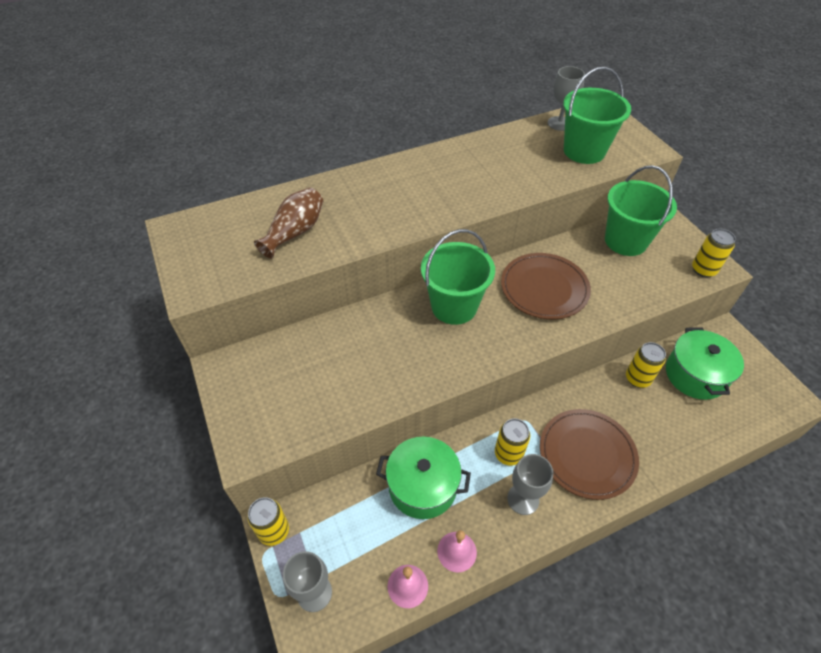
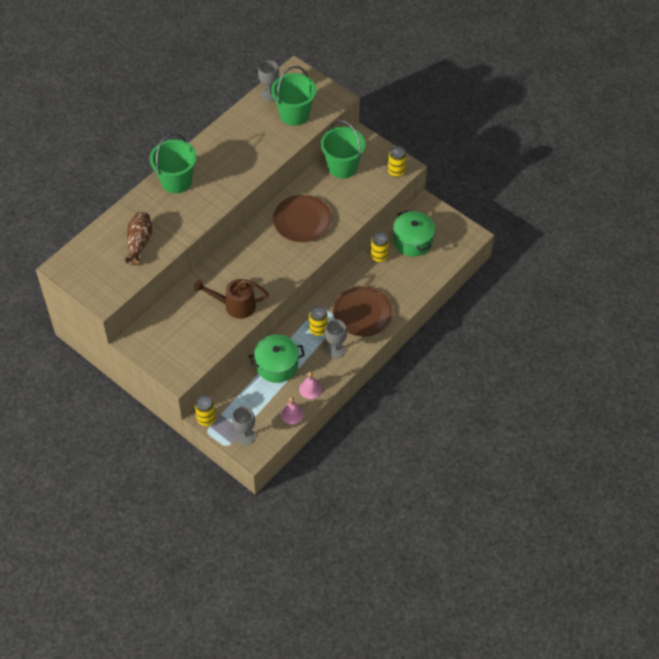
camera: 25 degrees left, 5 degrees up
green bucket [421,229,495,325] -> green bucket moved to [150,133,197,194]
none -> brown watering can [194,279,269,319]

